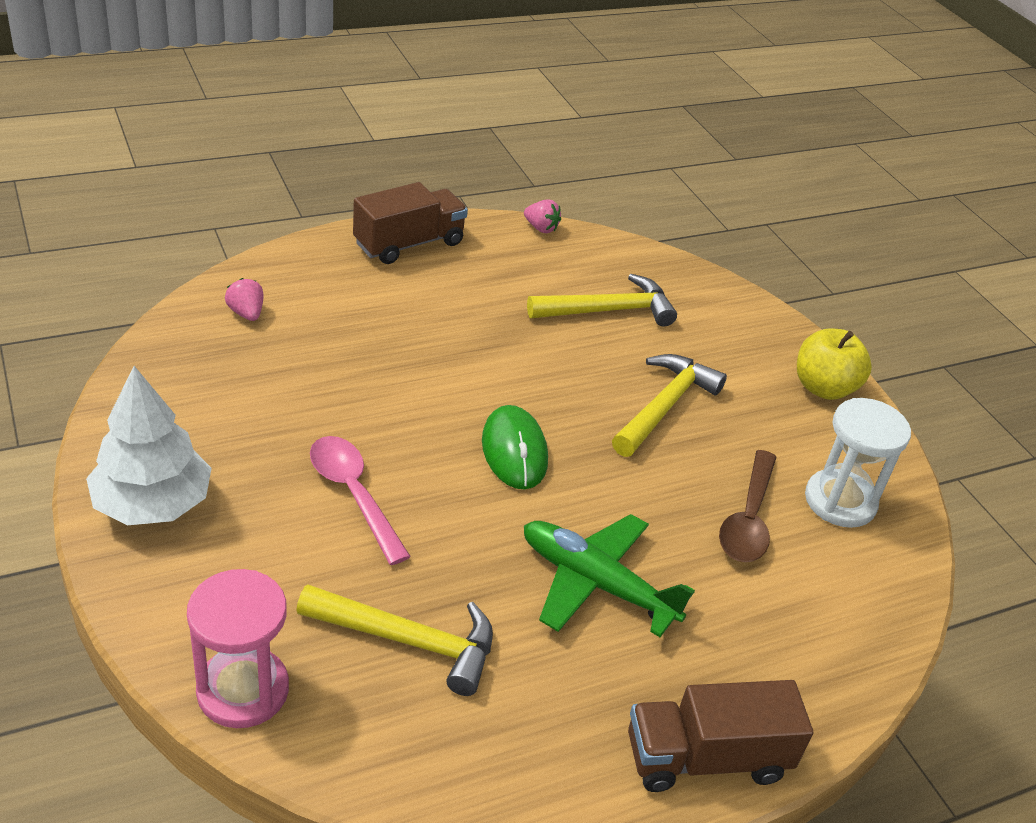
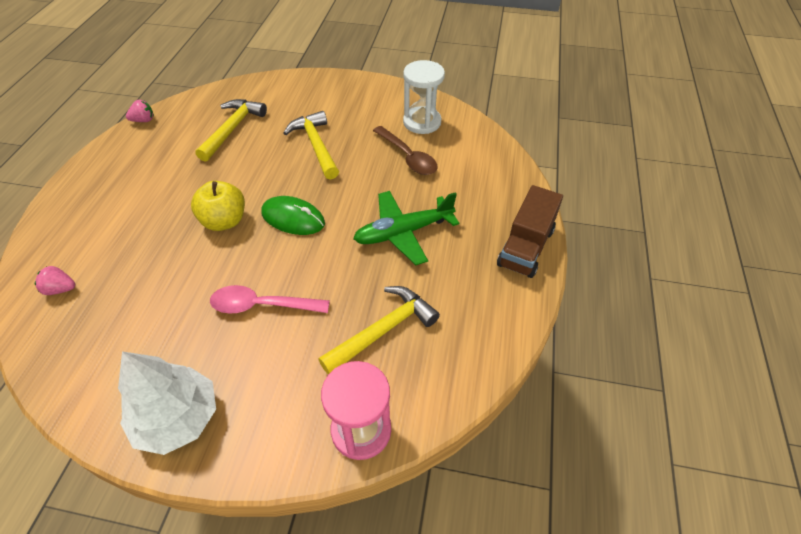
camera: 50 degrees left, 10 degrees up
brown truck [353,182,468,264] -> none
yellow apple [797,329,872,400] -> yellow apple moved to [191,181,245,231]

